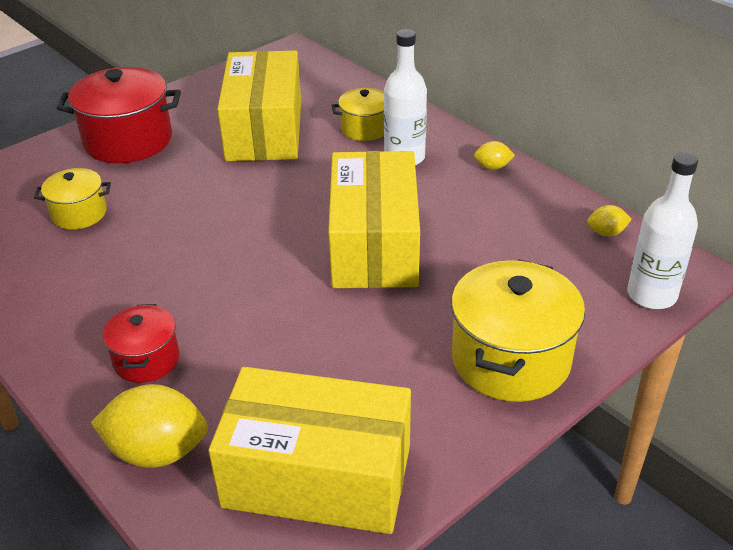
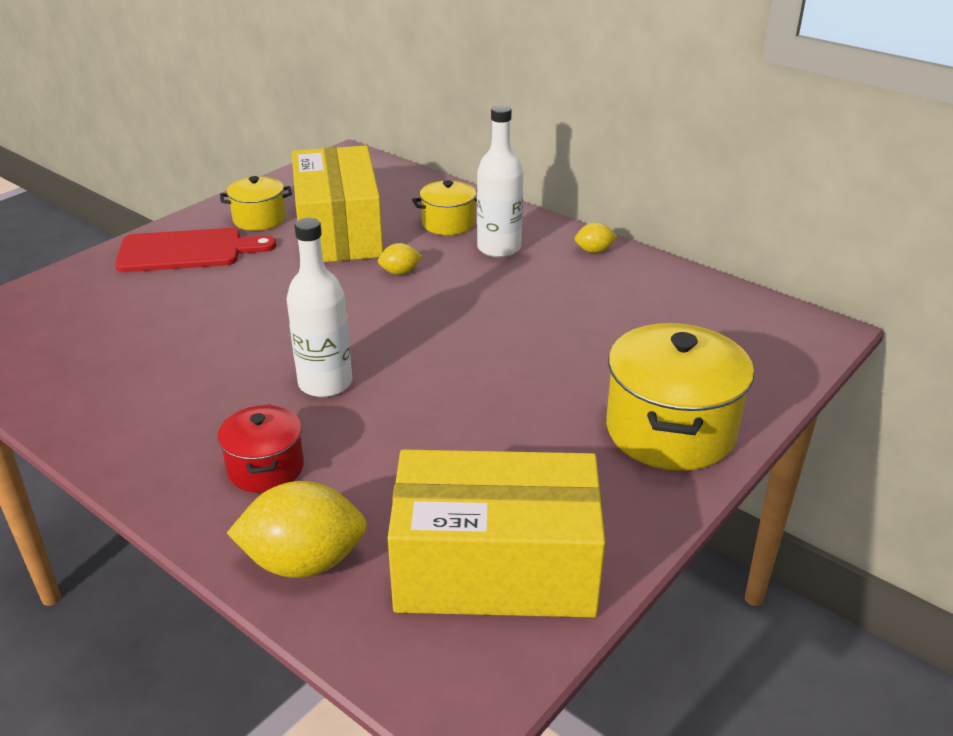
camera: 10 degrees left, 5 degrees down
yellow pot [34,168,111,230] -> yellow pot moved to [220,176,292,231]
red pot [57,67,181,163] -> red cutting board [115,228,276,272]
yellow box [328,151,420,288] -> none
yellow lemon [587,205,632,236] -> yellow lemon moved to [378,243,422,275]
white bottle [627,152,698,309] -> white bottle moved to [286,218,352,397]

